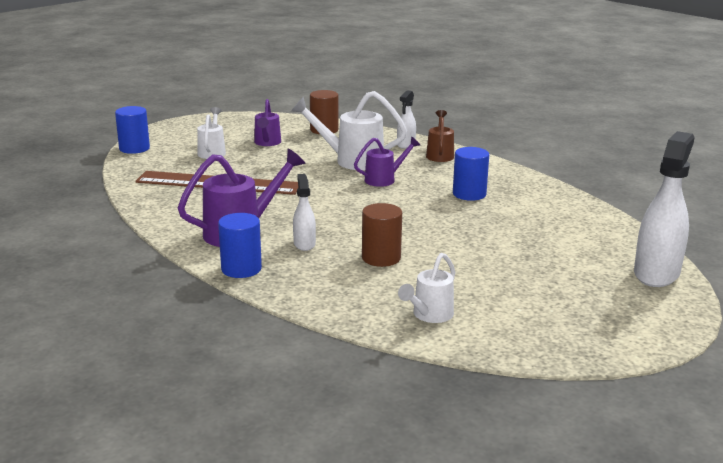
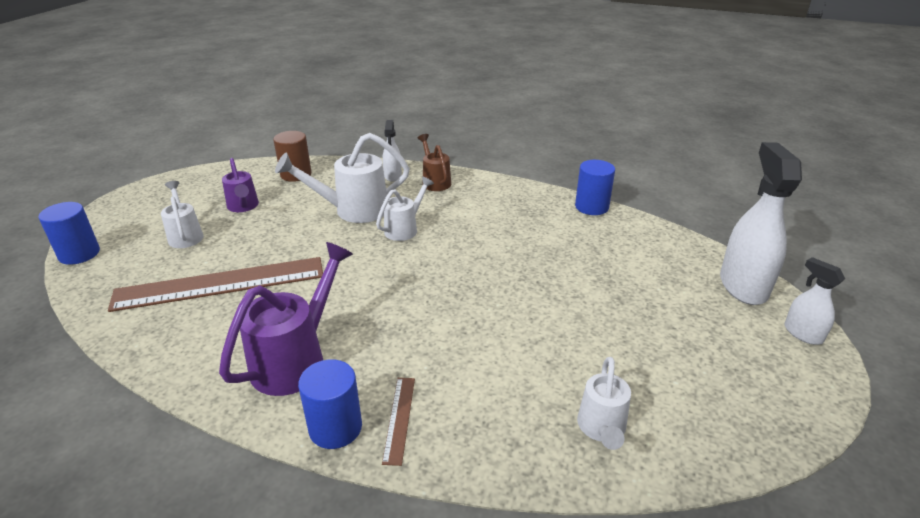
camera: 25 degrees left, 10 degrees up
white spray bottle [293,174,316,251] -> white spray bottle moved to [784,257,845,345]
purple watering can [354,137,420,187] -> white watering can [376,177,434,241]
brown cylinder [362,203,402,267] -> none
blue cylinder [453,147,489,201] -> blue cylinder moved to [575,160,615,215]
none -> brown ruler [382,378,415,466]

